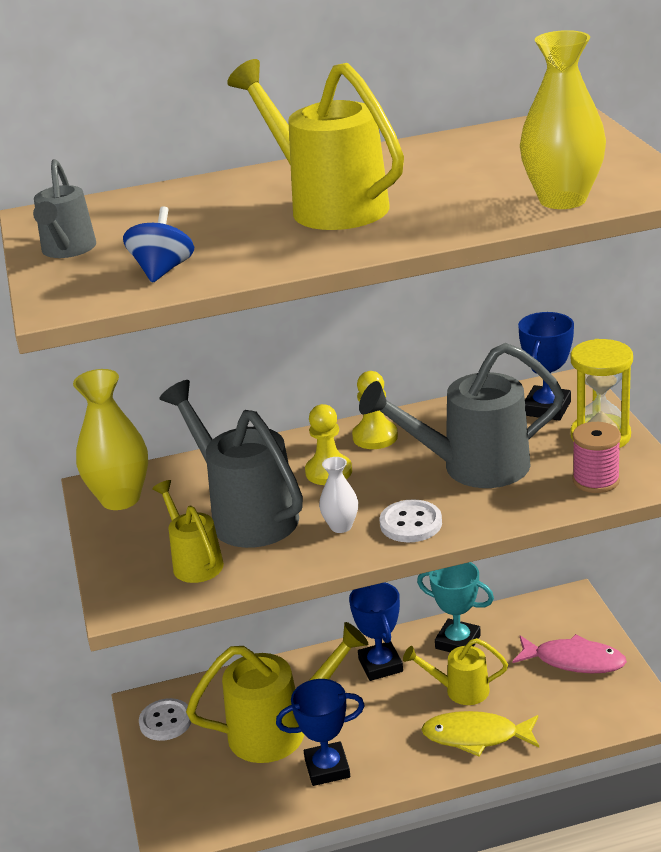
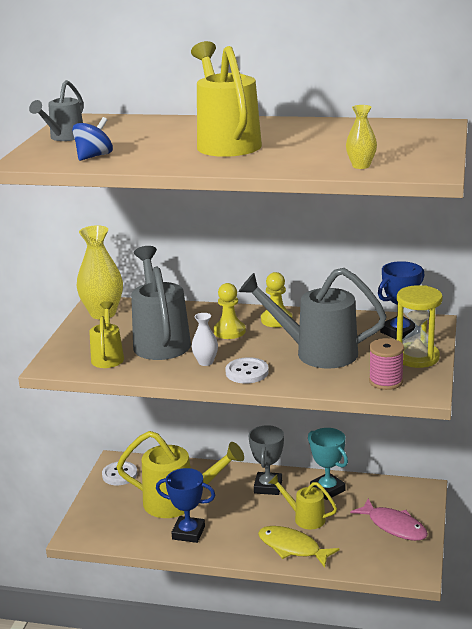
camera: 25 degrees right, 5 degrees down
blue trophy [349,582,403,681] -> grey trophy [249,425,284,495]
yellow vase [520,30,606,209] -> yellow vase [346,105,377,169], size x0.52

